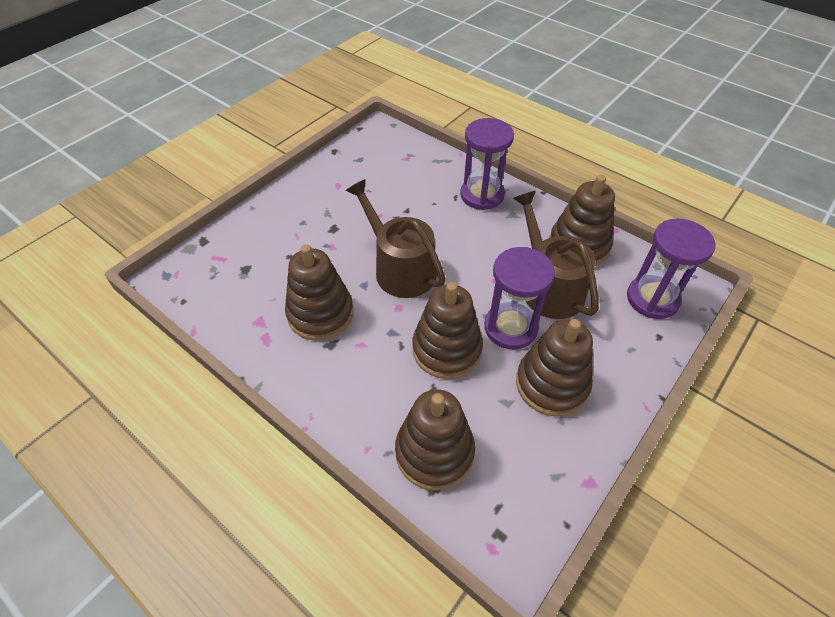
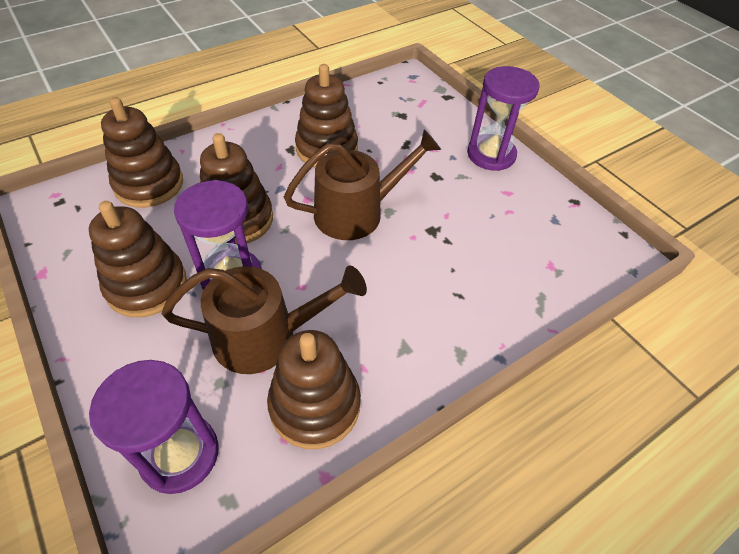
camera: 105 degrees right, 0 degrees up
purple hourglass [460,118,514,210] -> purple hourglass moved to [467,66,540,171]

